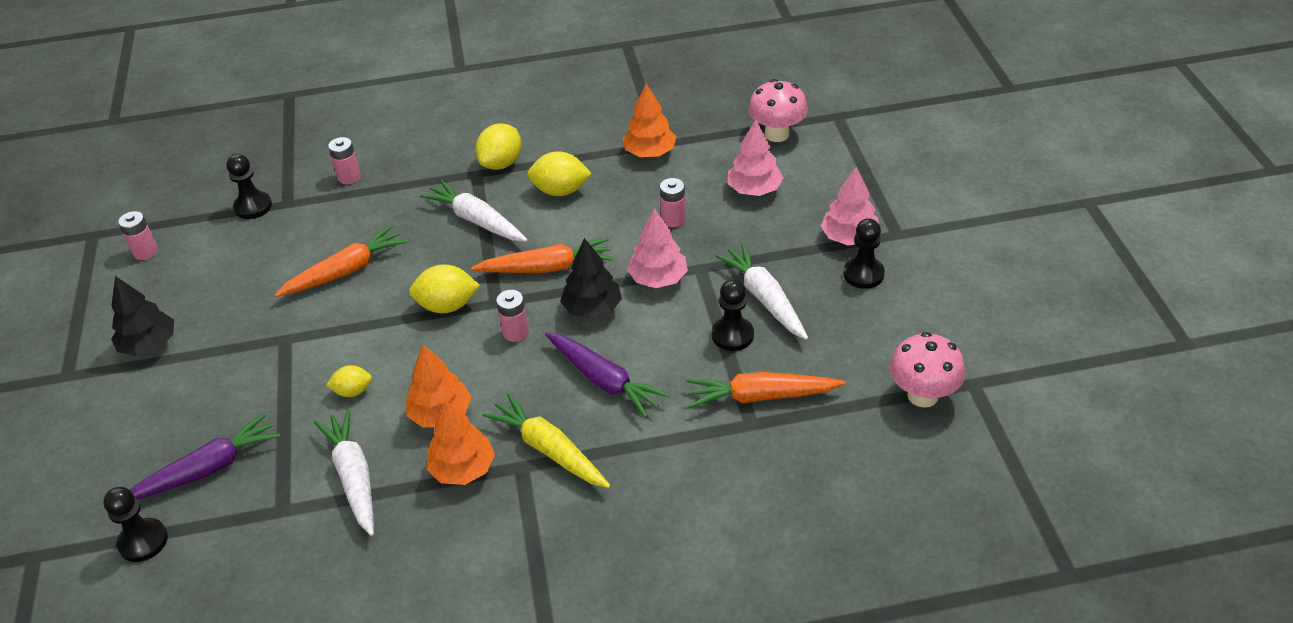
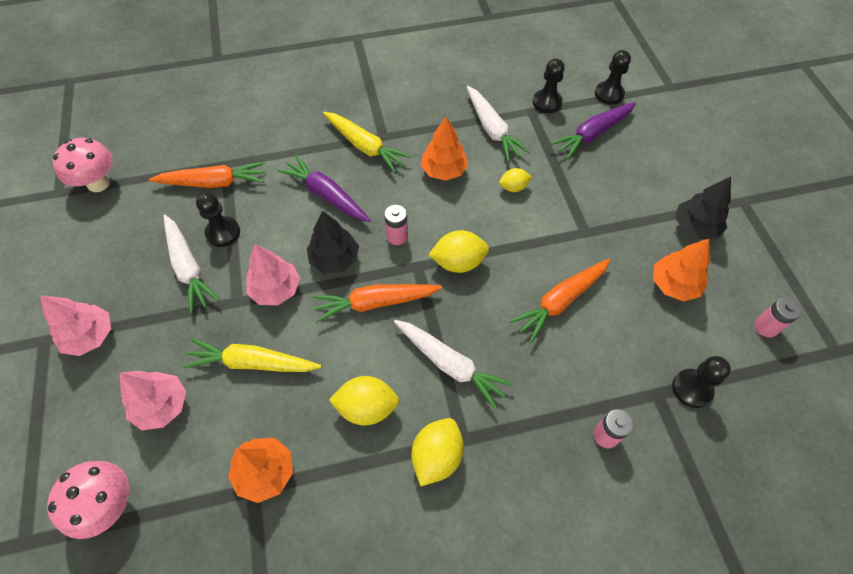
camera: 175 degrees right, 15 degrees up
orange tree [426,400,495,485] -> orange tree moved to [653,239,710,301]
pink battery [660,178,686,227] -> yellow carrot [183,338,322,372]
black pawn [843,218,885,289] -> black pawn moved to [532,58,565,113]

